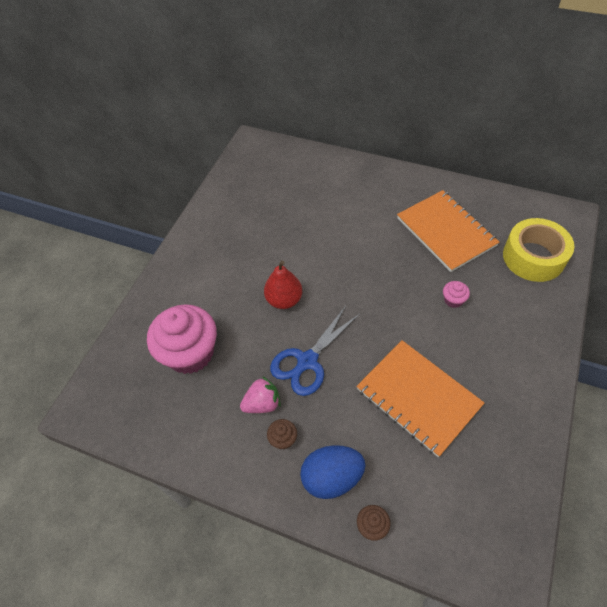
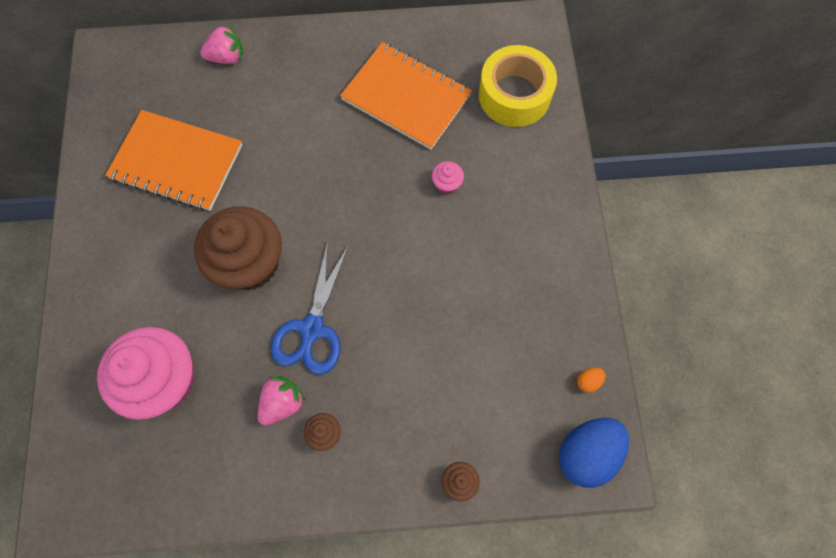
camera: 30 degrees left, 15 degrees up
red pear [264,261,302,309] -> brown cupcake [194,206,282,290]
blue egg [300,445,365,499] -> blue egg moved to [559,418,629,488]
orange notebook [356,340,484,457] -> orange notebook moved to [105,110,242,211]
none -> pink strawberry [200,24,243,64]
none -> orange egg [577,368,606,393]

